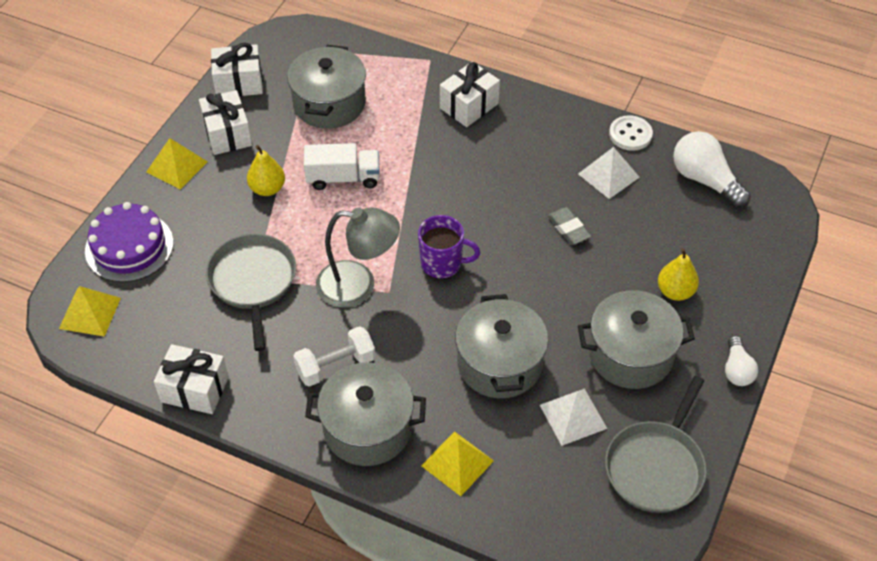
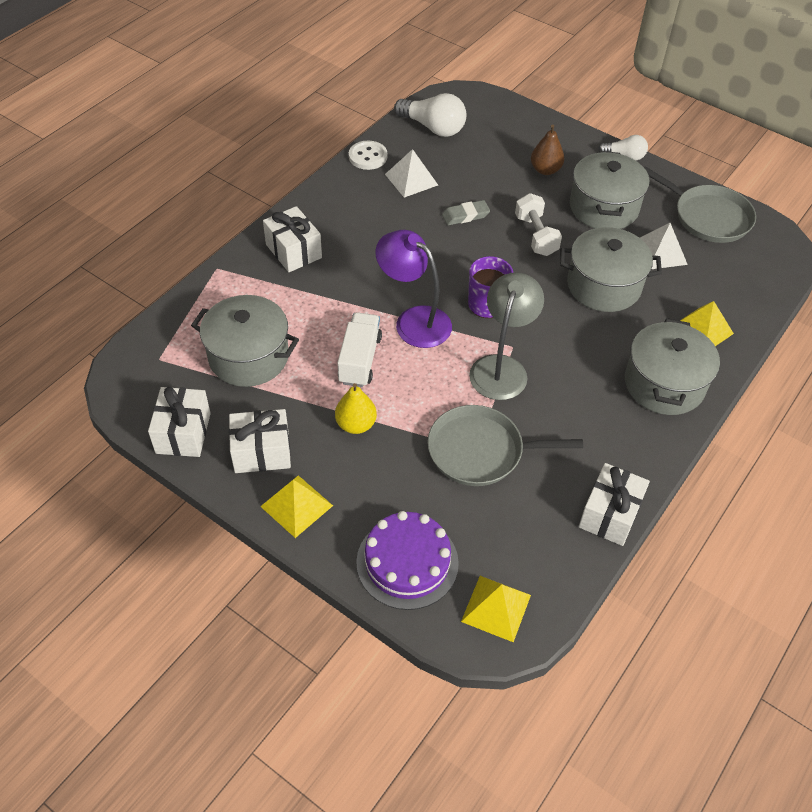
camera: 80 degrees left, 0 degrees up
white dumbbell [293,326,375,387] -> white dumbbell moved to [515,193,562,256]
yellow pear [658,248,699,301] -> brown pear [531,125,565,175]
white light bulb [673,131,751,208] -> white light bulb turned 120 degrees counterclockwise [394,93,467,137]
none -> purple lamp [375,230,452,348]

